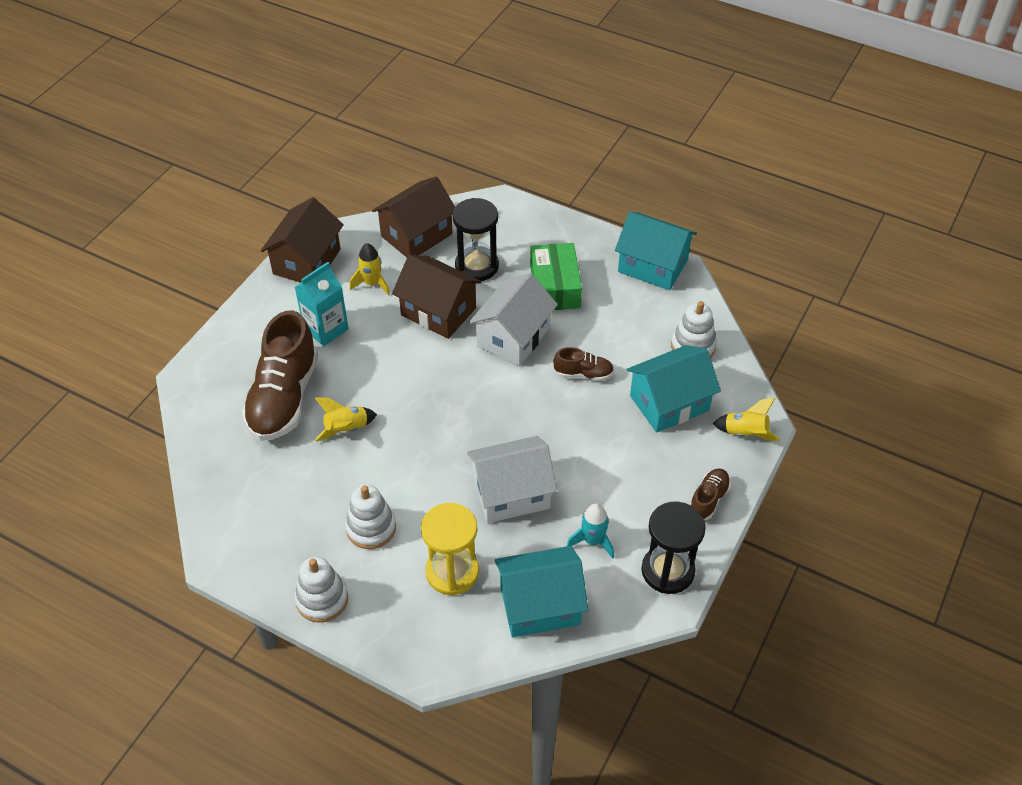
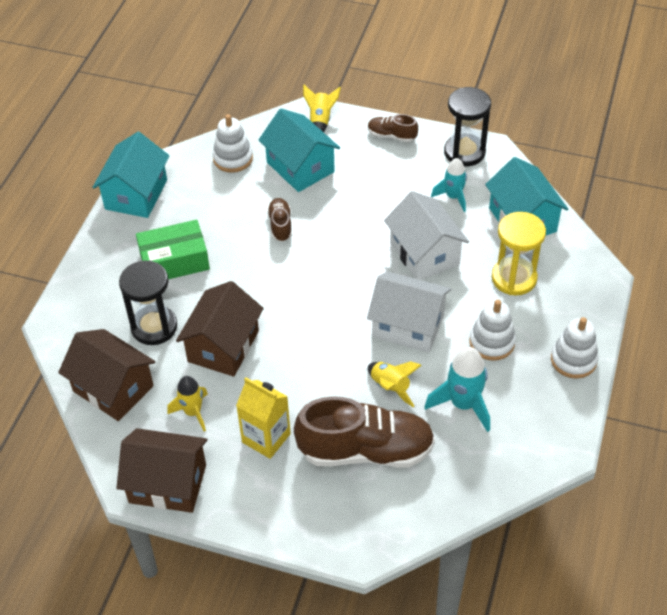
camera: 100 degrees left, 0 degrees up
turquoise carton [295,262,349,346] -> yellow carton [236,377,291,459]
white house [469,273,558,366] -> white house moved to [367,271,451,353]
none -> turquoise rocket [425,347,490,432]

